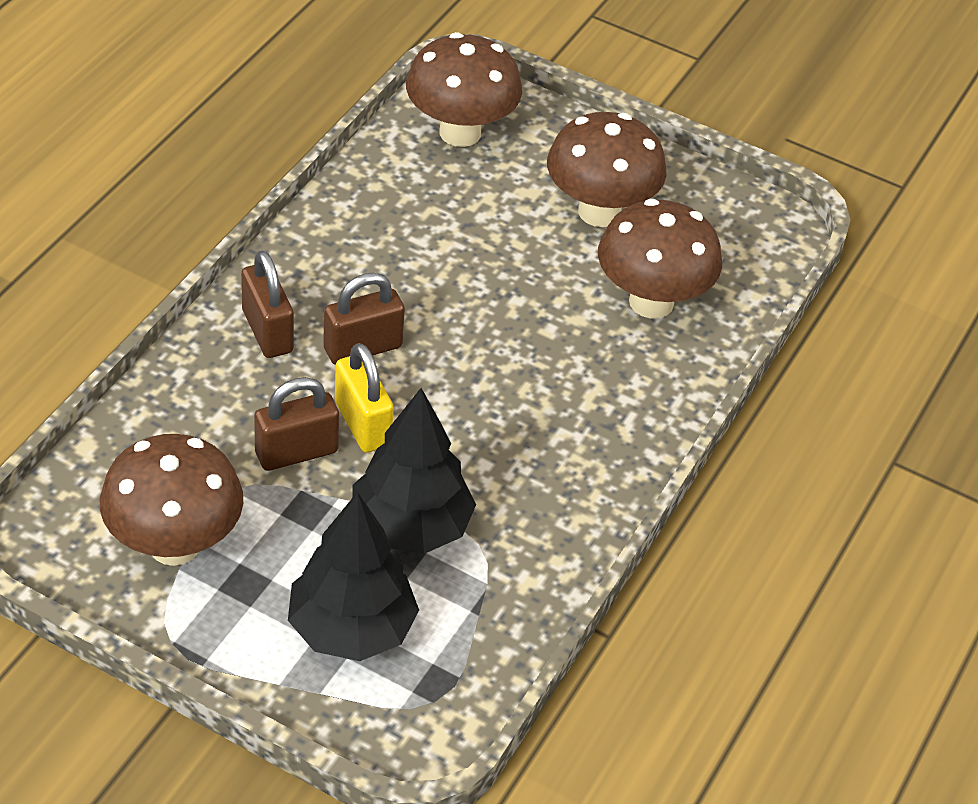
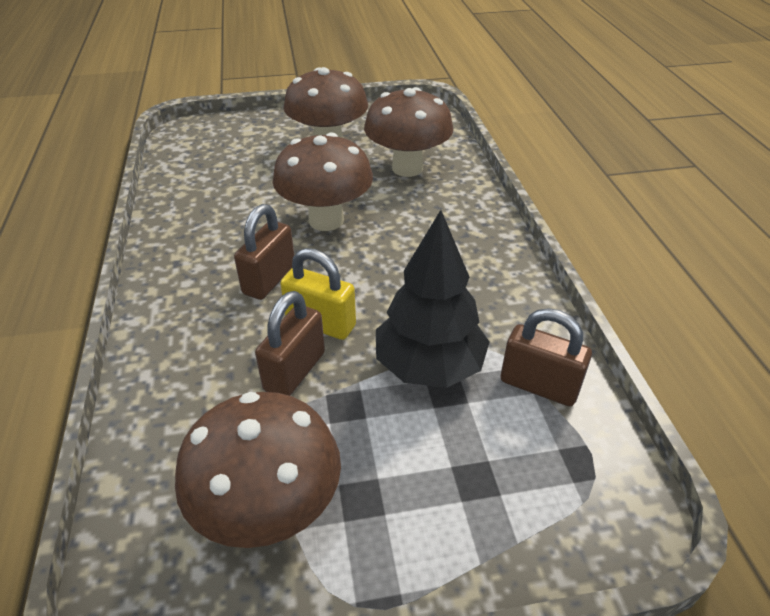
camera: 35 degrees left, 5 degrees down
brown padlock [241,251,294,358] -> brown padlock moved to [501,308,592,406]
black tree [288,492,419,661] -> none
brown mushroom [406,32,522,147] -> brown mushroom moved to [273,133,373,231]

